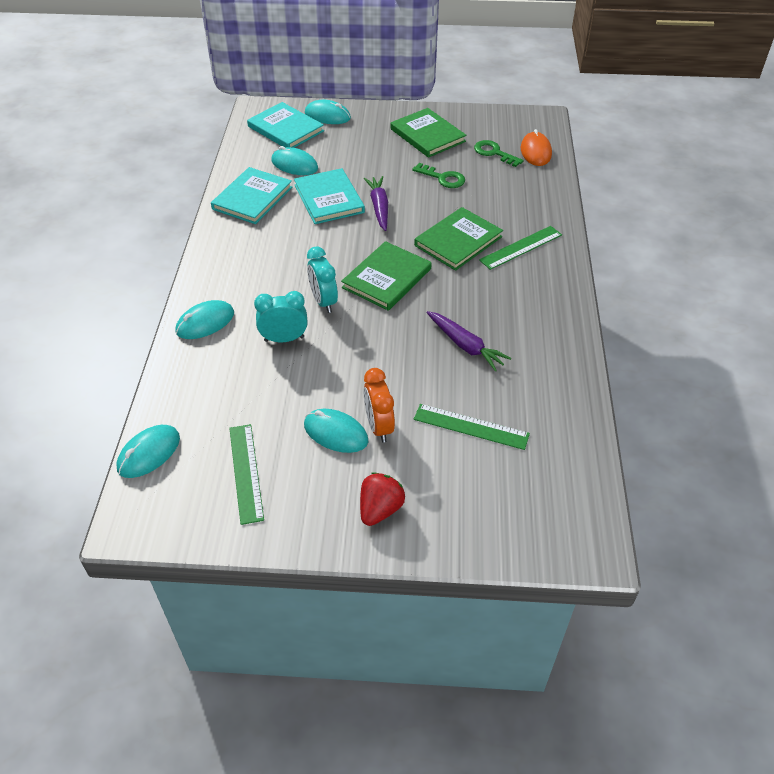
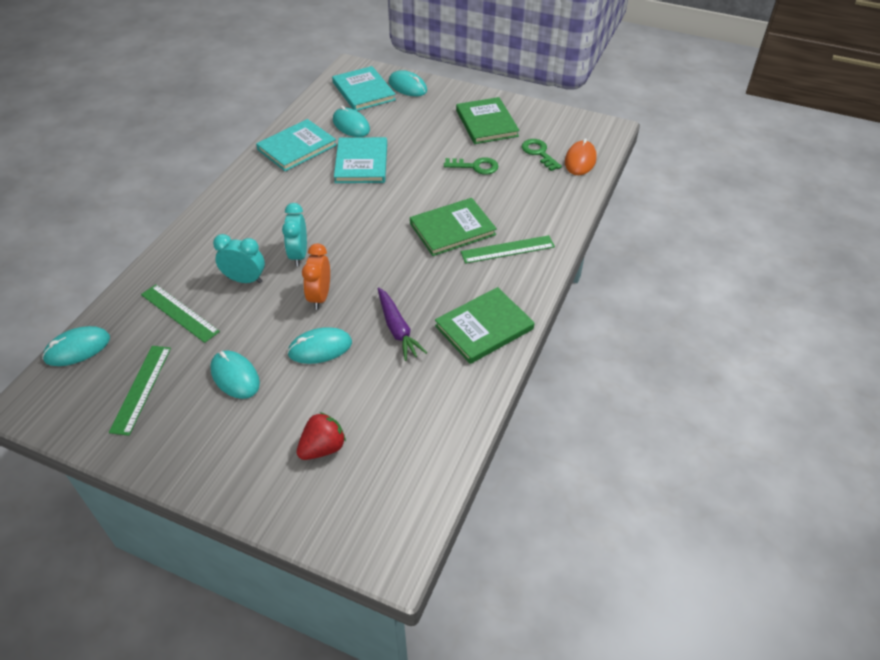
camera: 20 degrees right, 0 degrees up
turquoise mouse [175,300,234,339] -> turquoise mouse moved to [287,327,352,364]
green book [341,241,432,311] -> green book moved to [435,287,534,364]
red strawberry [360,472,405,526] -> red strawberry moved to [297,412,346,460]
purple carrot [364,176,388,231] -> none
orange clock [364,368,395,442] -> orange clock moved to [302,244,330,310]
green key [412,163,465,188] -> green key turned 45 degrees counterclockwise [444,157,499,175]
green ruler [414,404,530,450] -> green ruler moved to [141,285,220,343]

